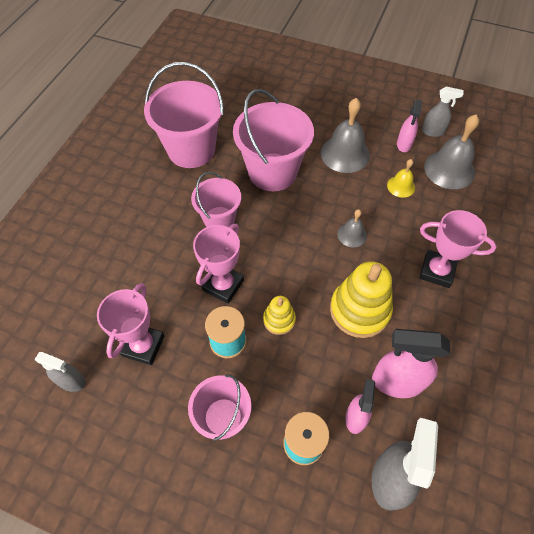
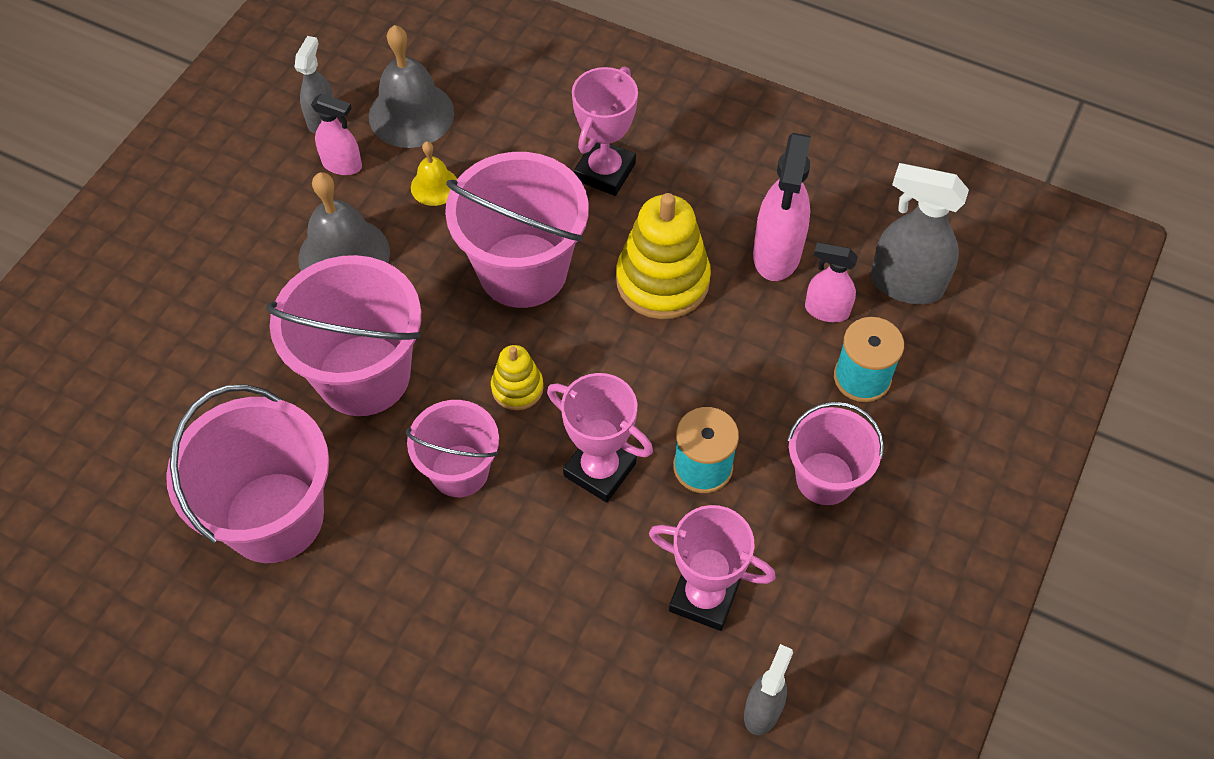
camera: 85 degrees left, 0 degrees up
yellow stacking toy [263,296,296,335] -> yellow stacking toy moved to [491,345,544,410]
grey bell [337,209,367,247] -> pink bucket [445,152,589,308]

